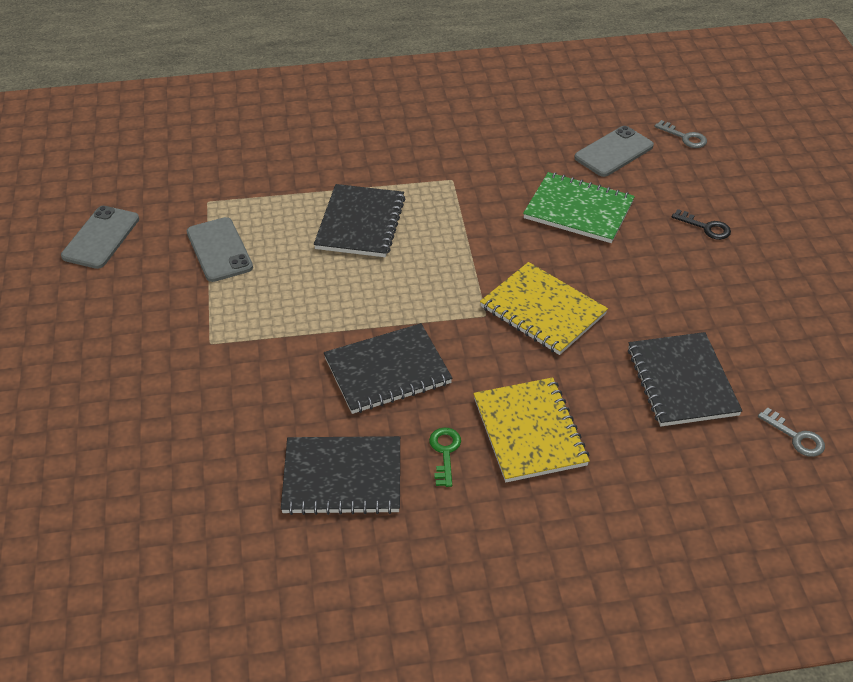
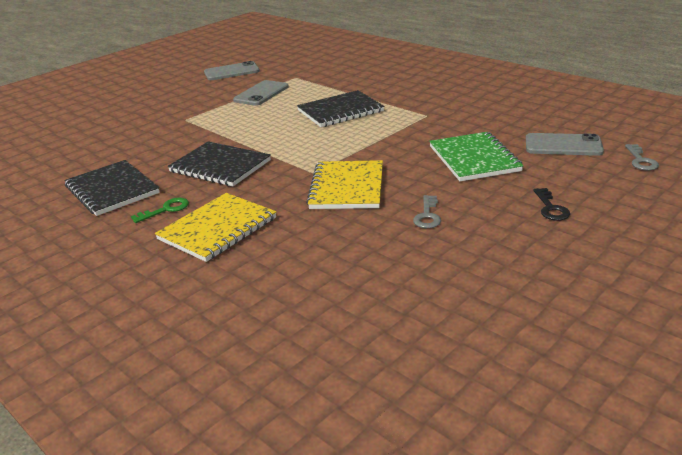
camera: 55 degrees right, 15 degrees down
black notebook [628,332,742,426] -> none
grey key [758,407,825,457] -> grey key moved to [413,195,441,228]

